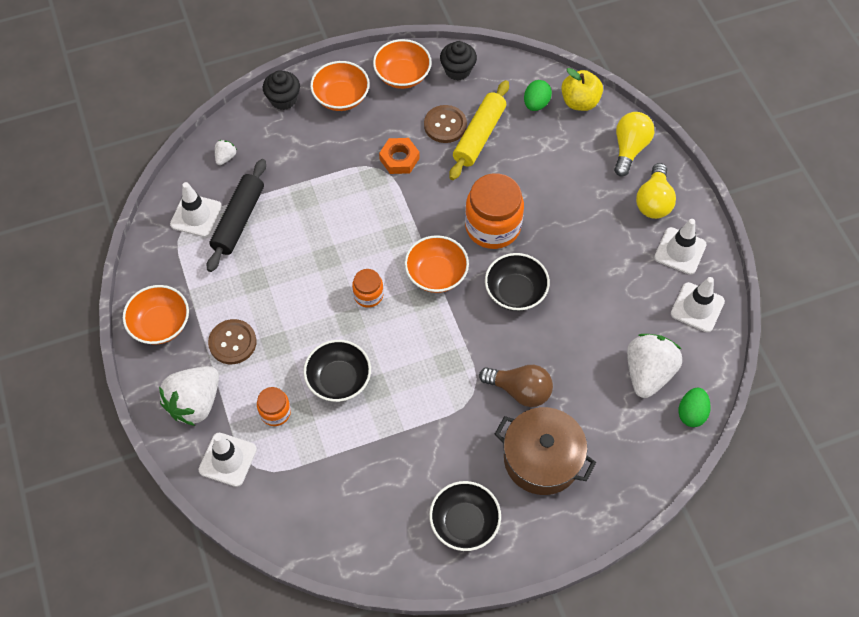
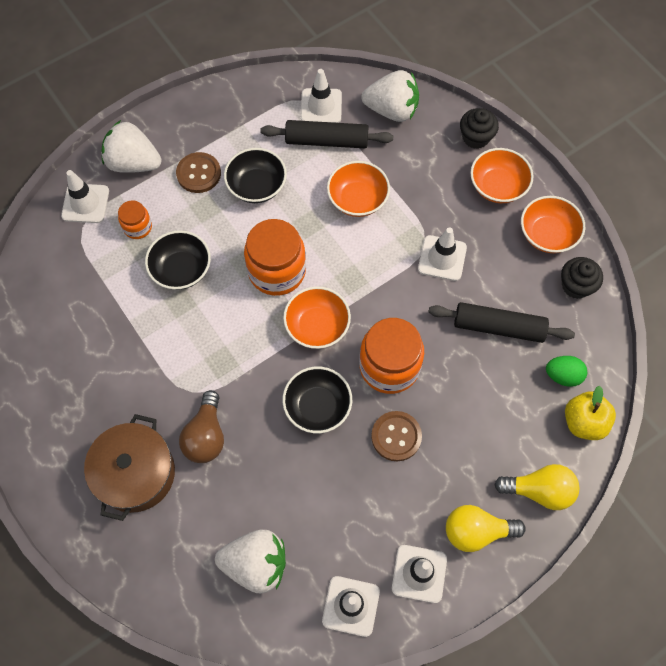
camera: 75 degrees right, 5 degrees up
orange bowl [123,285,189,345] -> orange bowl moved to [327,161,390,217]
white strawberry [215,140,237,165] -> white strawberry [362,70,419,122], size x2.26
orange jar [352,269,384,308] -> orange jar [244,219,306,296], size x1.94
orange nut [379,138,419,174] -> white traffic cone [418,227,467,281]
brown button [424,105,467,143] -> brown button moved to [371,411,422,461]
black bowl [429,481,501,551] -> black bowl moved to [224,148,287,203]
yellow rolling pin [449,80,509,180] -> black rolling pin [429,302,575,343]
green egg [678,388,711,427] -> none

